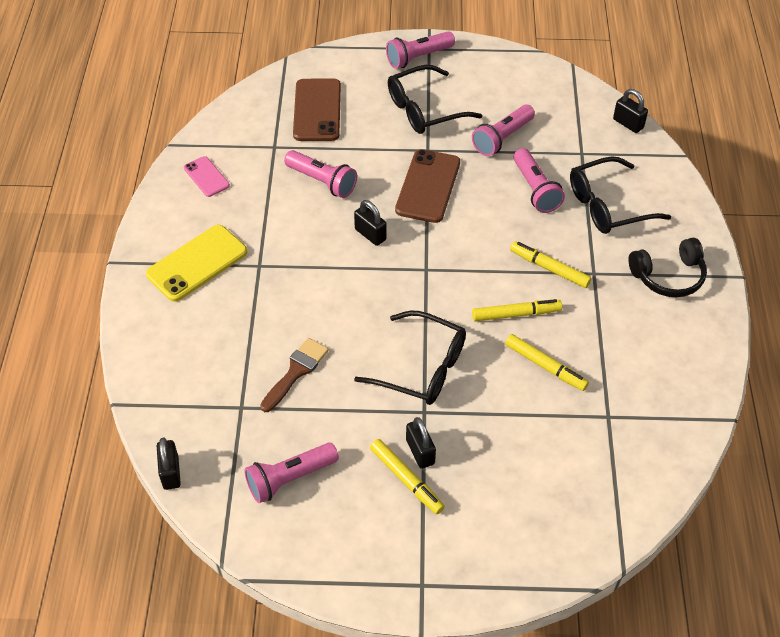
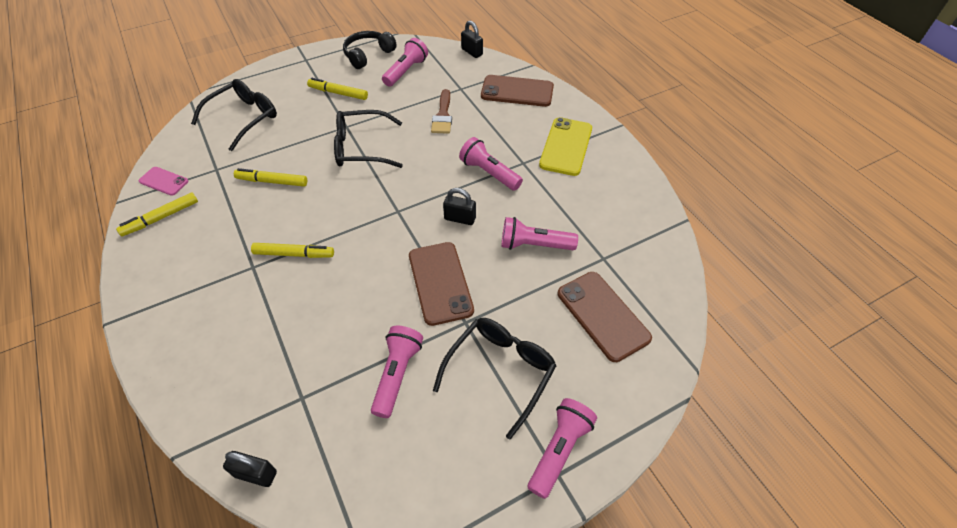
camera: 150 degrees right, 0 degrees up
pink phone [184,156,230,197] -> pink phone moved to [139,167,188,196]
black padlock [406,417,436,469] -> none
yellow marker [472,299,562,321] -> yellow marker moved to [116,192,198,236]
pink flashlight [513,148,565,213] -> pink flashlight moved to [459,137,523,191]
black glasses [570,156,671,234] -> black glasses moved to [191,79,277,151]
black headphones [629,238,707,297] -> black headphones moved to [343,31,397,69]
none -> brown phone [481,75,554,107]

